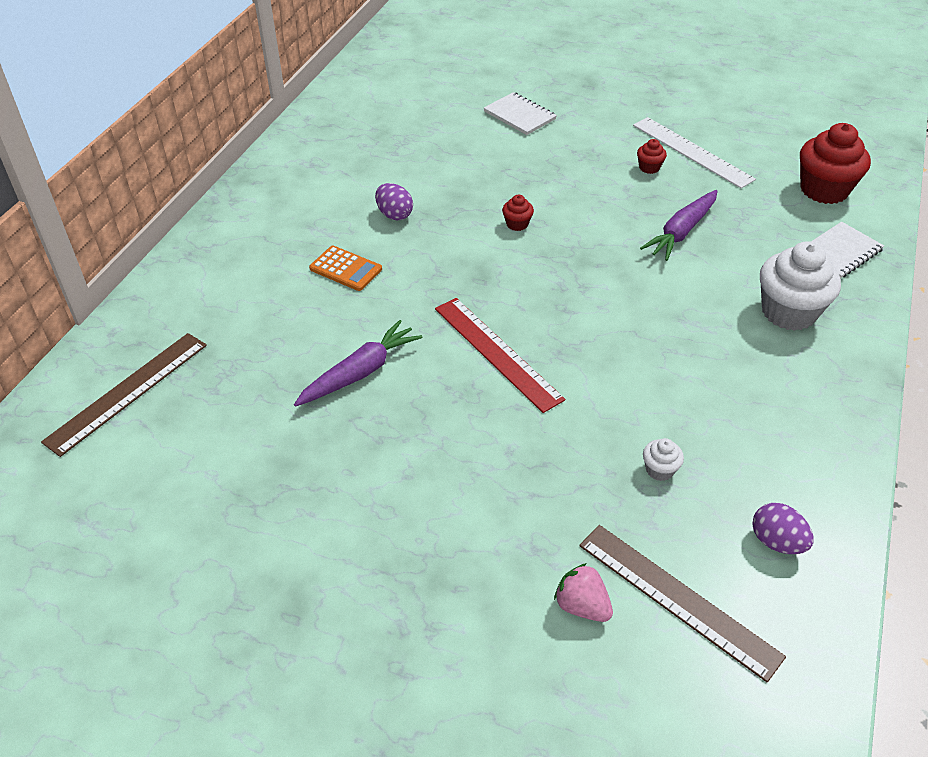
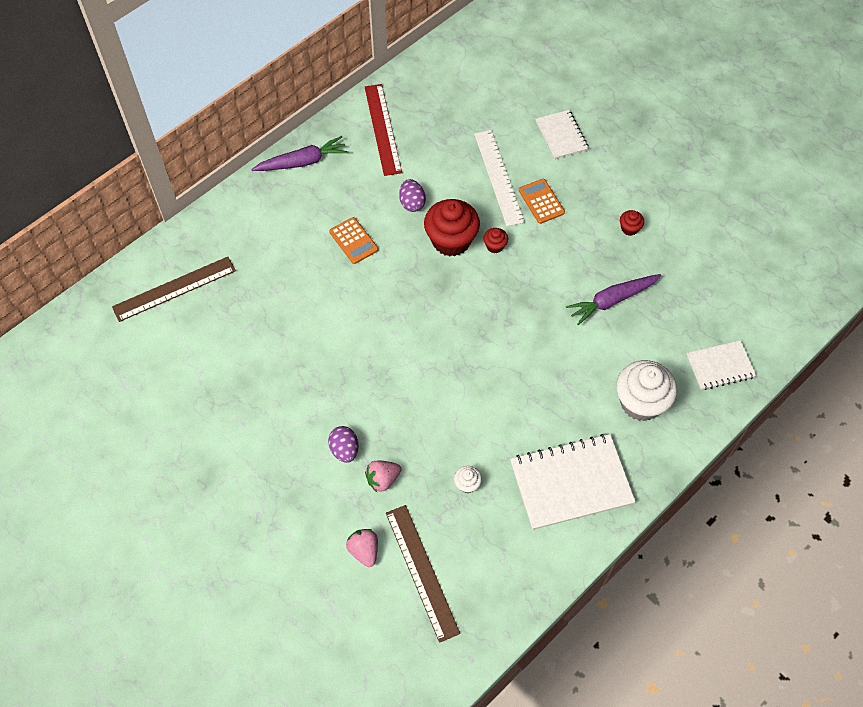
camera: 25 degrees right, 15 degrees up
purple carrot [294,320,423,407] -> purple carrot moved to [251,136,348,171]
red ruler [435,298,565,413] -> red ruler moved to [365,84,402,176]
white ruler [633,117,756,188] -> white ruler moved to [474,130,525,226]
purple egg [752,503,814,554] -> purple egg moved to [328,426,358,463]
red cupcake [800,123,871,204] -> red cupcake moved to [424,199,480,257]
none -> pink strawberry [365,460,401,492]
none -> white notebook [510,434,636,530]
none -> orange calculator [519,179,565,224]

